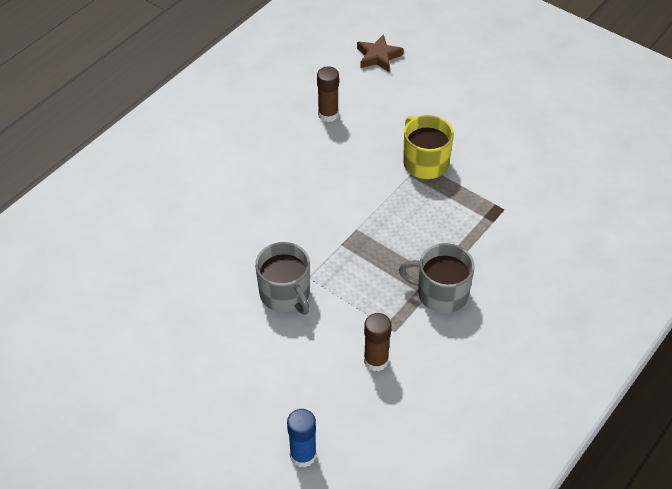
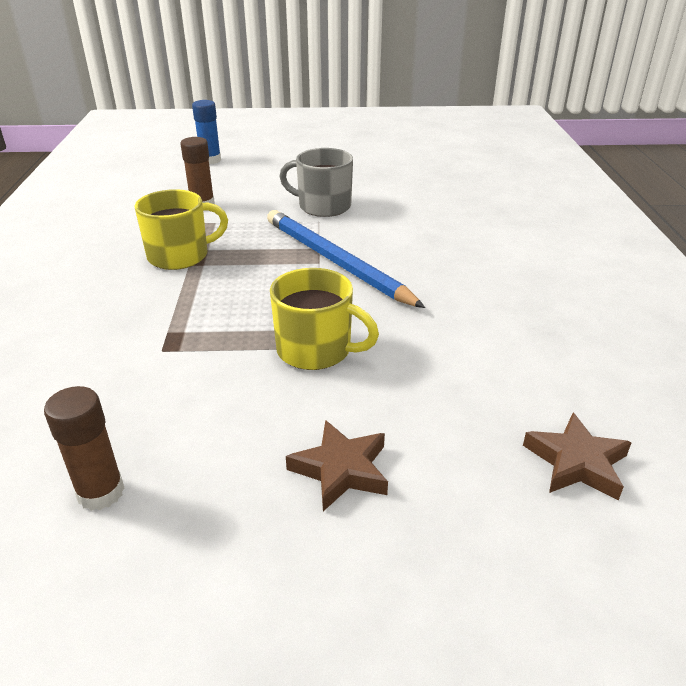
camera: 140 degrees right, 15 degrees down
brown glue stick [317,66,339,122] -> brown glue stick moved to [44,386,124,511]
grey mug [399,243,475,313] -> yellow mug [135,189,228,270]
none -> blue pencil [267,210,425,308]
none -> brown star [286,420,388,511]

